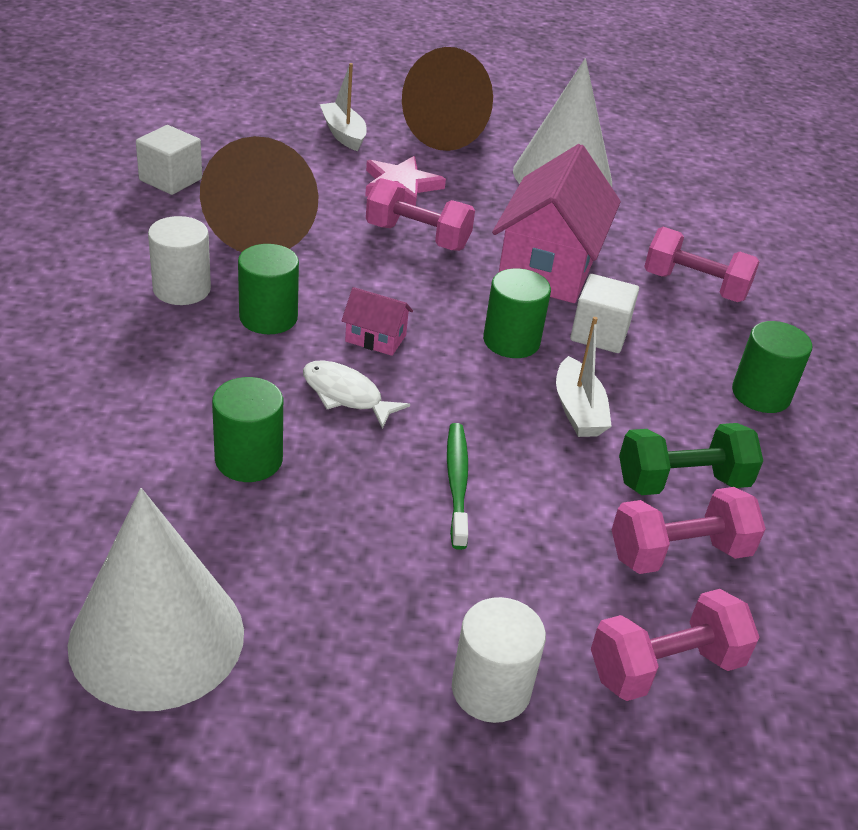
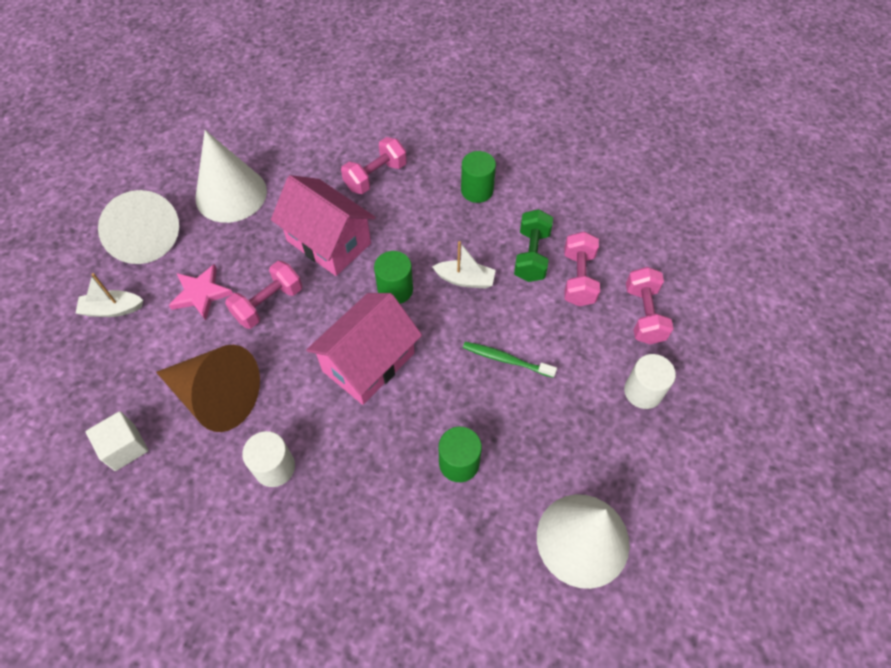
camera: 65 degrees left, 20 degrees up
green cylinder [238,244,299,334] -> none
white fish [303,360,410,429] -> none
pink house [341,287,413,356] -> pink house [306,293,422,405], size x2.29
brown cone [402,47,493,151] -> white cone [98,190,179,264]
white cube [570,274,639,353] -> none

